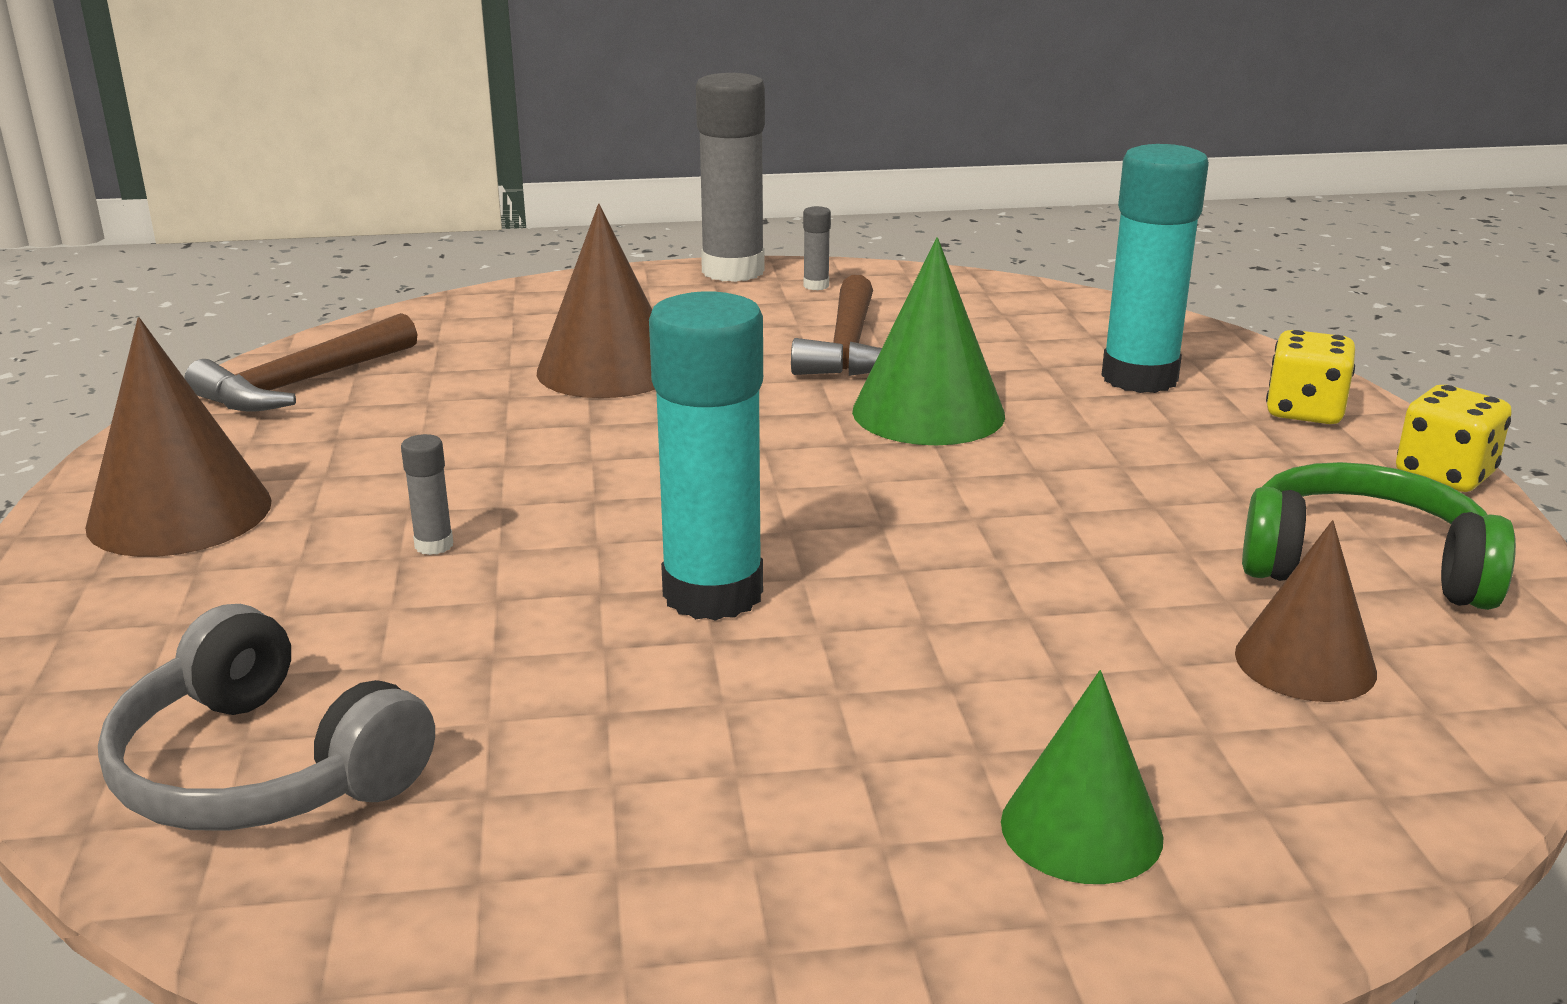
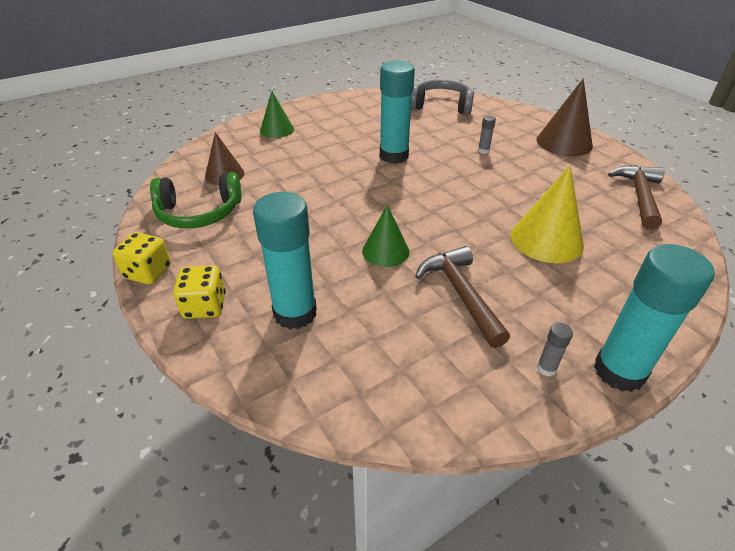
camera: 155 degrees right, 15 degrees up
brown cone [537,204,655,398] -> yellow cone [511,166,584,263]
grey glue stick [696,73,765,282] -> turquoise glue stick [594,244,714,392]
green cone [852,237,1005,445] -> green cone [362,204,409,267], size x0.65

